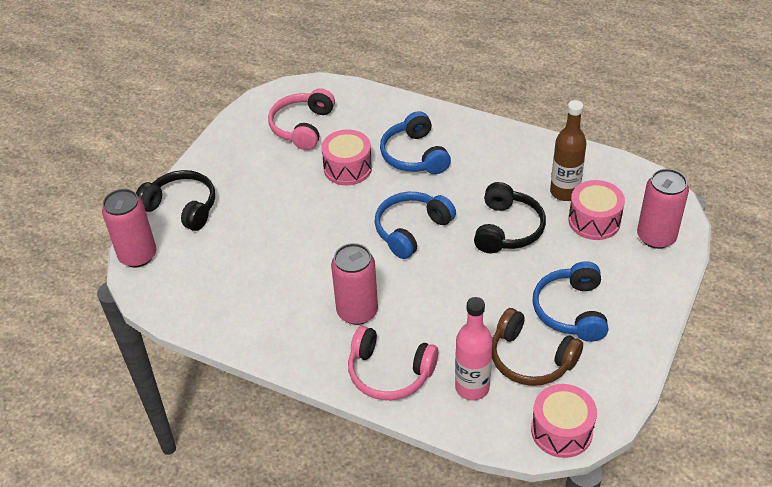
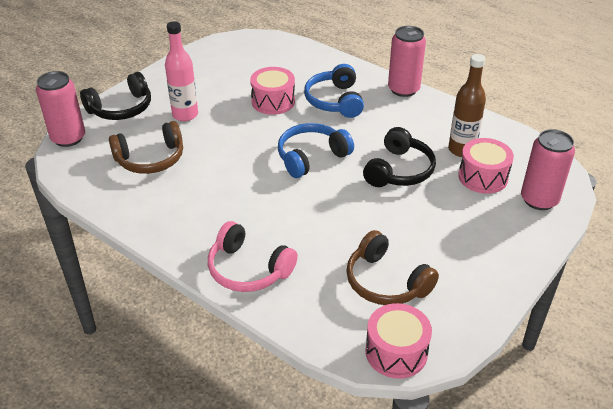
camera: 10 degrees right, 5 degrees down
black headphones [136,170,215,231] -> black headphones turned 105 degrees clockwise [80,72,151,120]
pink headphones [268,88,335,150] -> none
pink can [331,243,378,325] -> pink can moved to [388,26,426,97]
pink bottle [455,297,493,400] -> pink bottle moved to [165,21,198,121]
blue headphones [533,261,608,342] -> none
none -> brown headphones [109,121,183,174]

